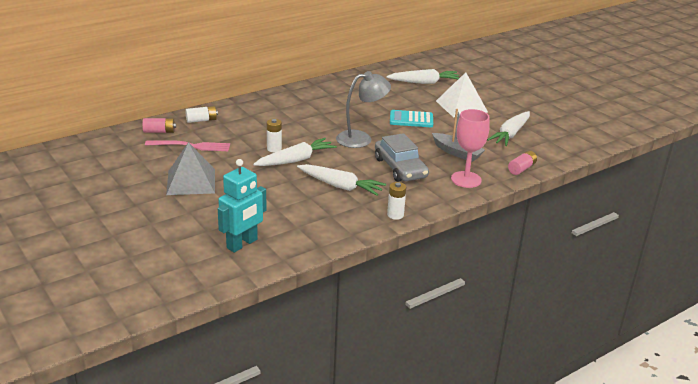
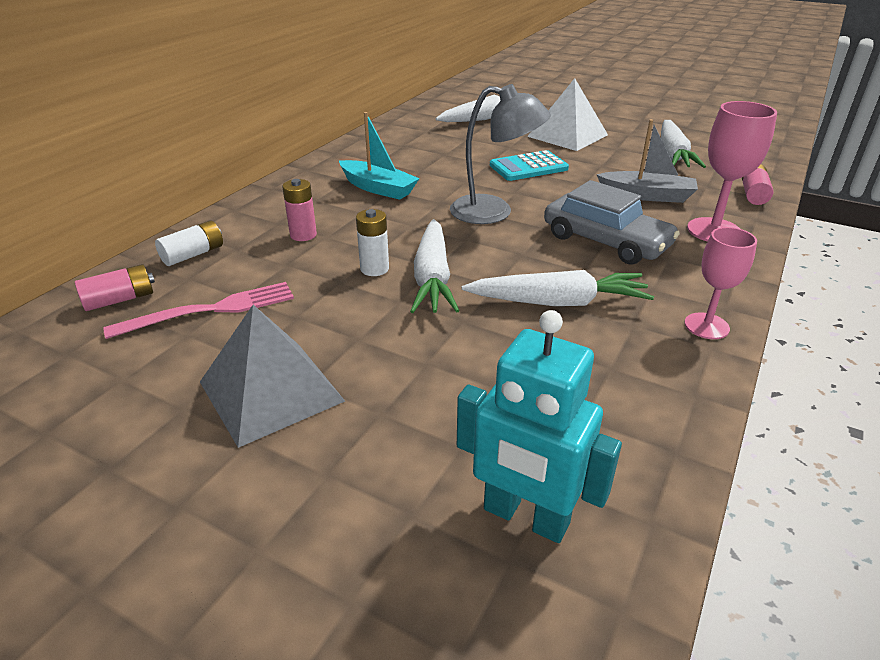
camera: 25 degrees left, 5 degrees up
turquoise robot [218,159,267,253] -> turquoise robot turned 105 degrees clockwise [457,310,622,543]
white carrot [253,138,337,166] -> white carrot turned 150 degrees clockwise [410,219,459,313]
grey lamp [336,71,391,148] -> grey lamp turned 60 degrees clockwise [450,84,551,224]
white battery [387,182,406,220] -> pink goblet [685,227,757,339]
none -> pink battery [282,179,317,241]
none -> turquoise boat [339,112,420,200]

